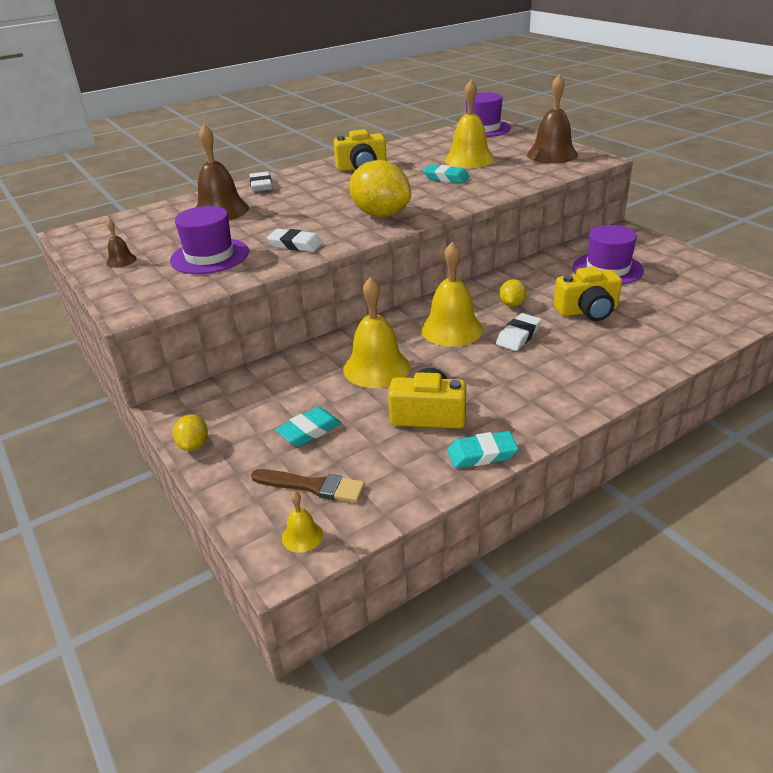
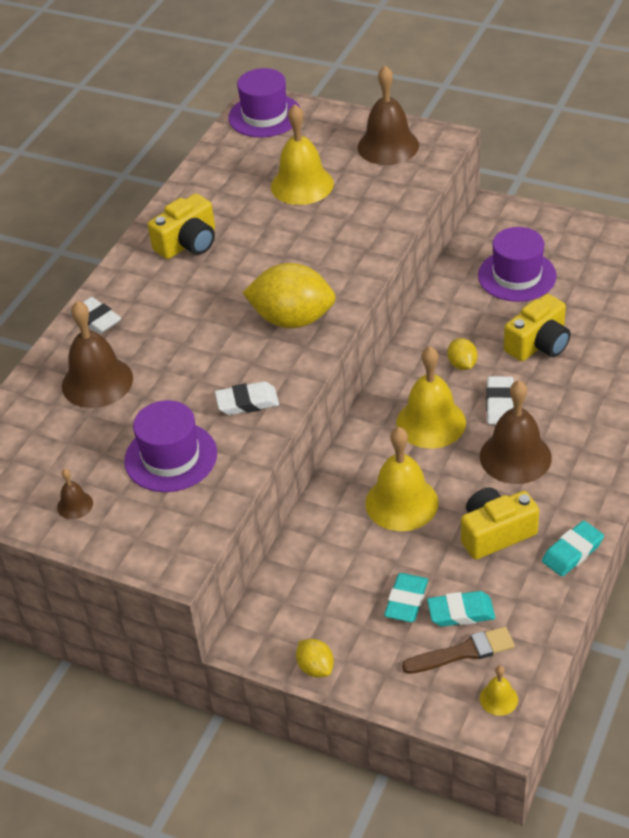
camera: 30 degrees left, 10 degrees up
turquoise eraser [423,164,470,183] -> turquoise eraser moved to [427,591,495,627]
none -> brown bell [480,380,552,484]

